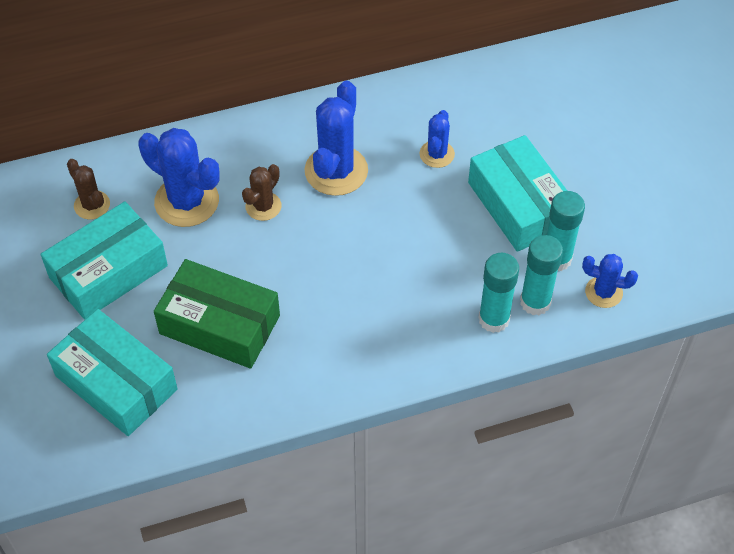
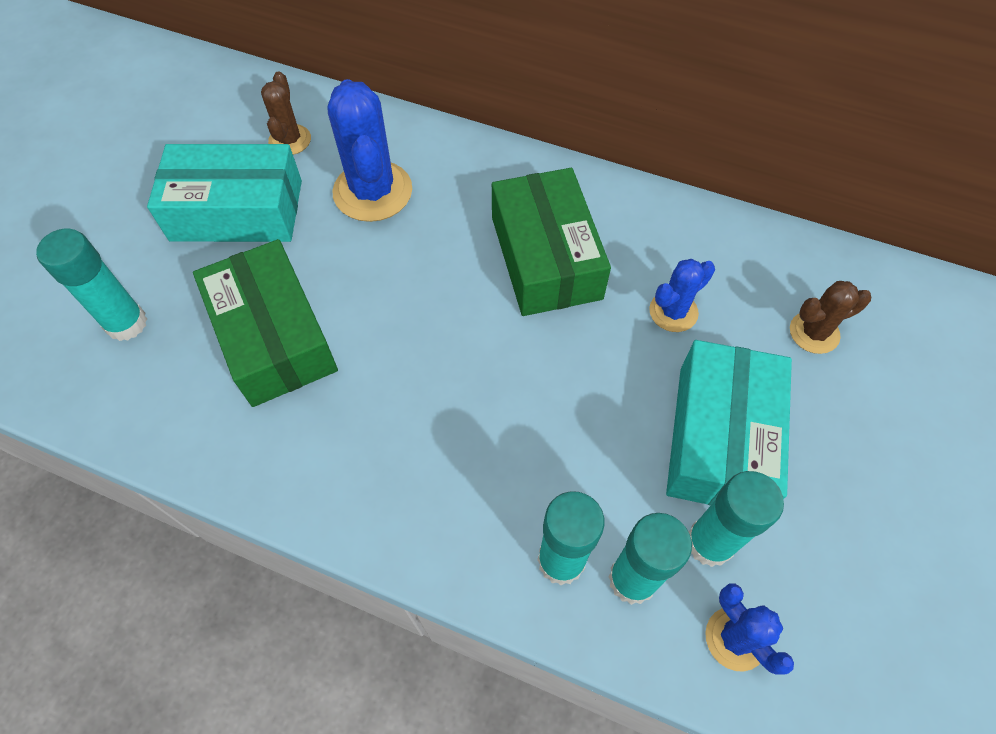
camera: 40 degrees right, 5 degrees up
turquoise box [47,309,178,436] -> turquoise glue stick [36,229,147,341]
brown cactus [242,164,282,221] -> brown cactus moved to [790,281,871,354]
blue cactus [305,80,368,196] -> green box [492,168,611,316]

